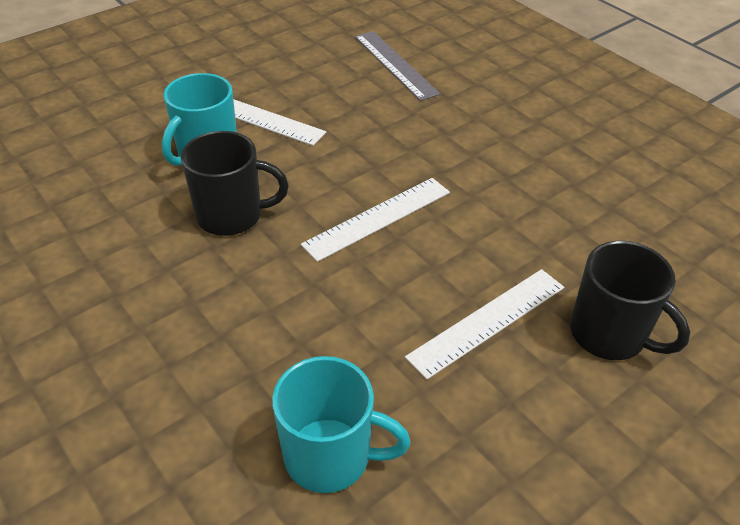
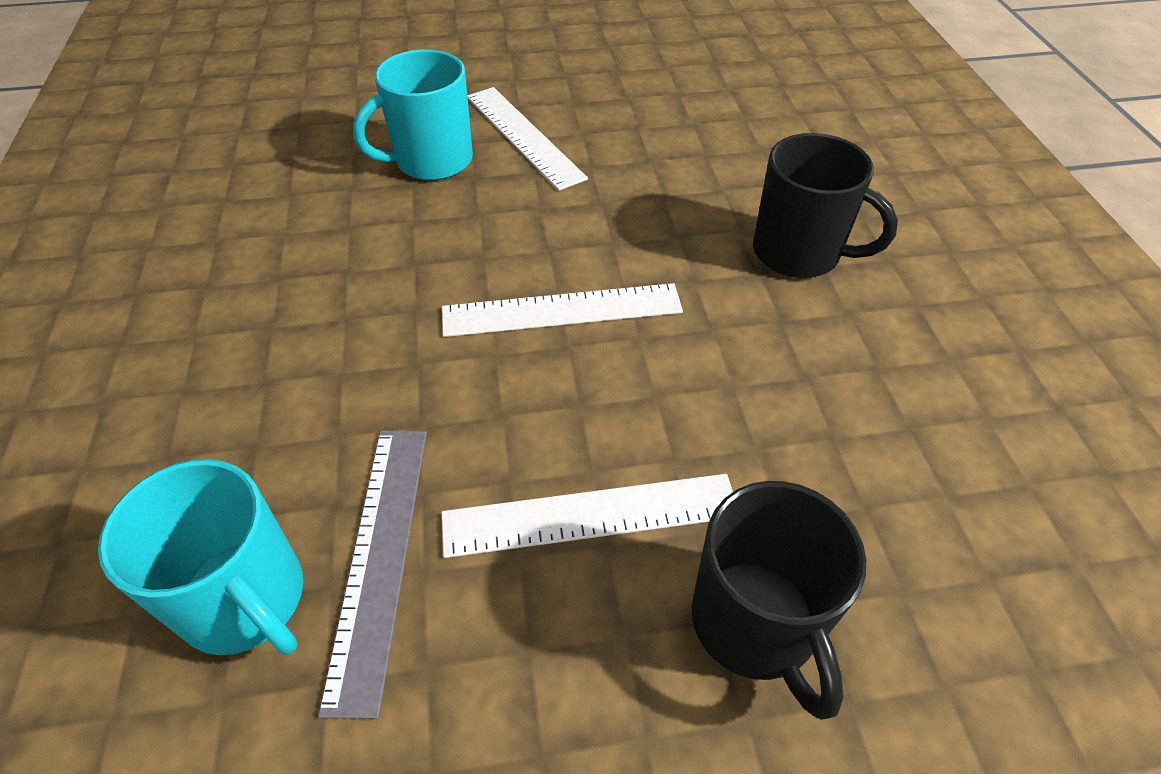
camera: 30 degrees right, 5 degrees up
black mug [181,131,289,236] -> black mug moved to [753,133,898,278]
grey ruler [355,31,440,101] -> grey ruler moved to [318,431,427,719]

